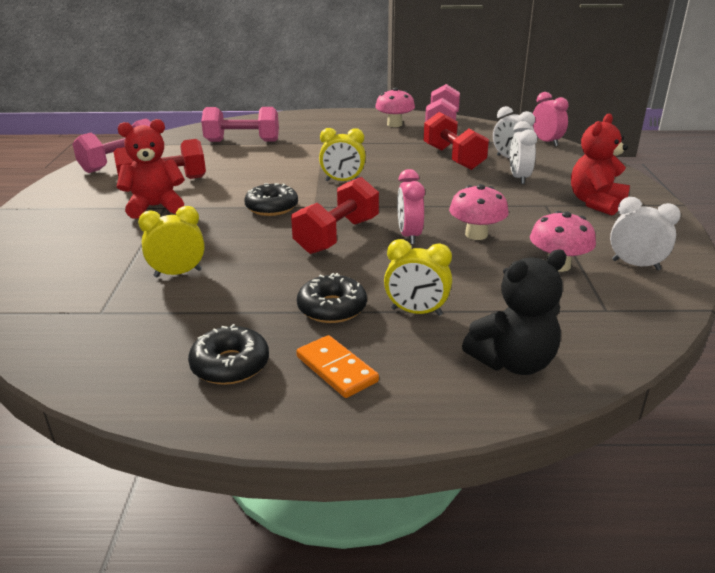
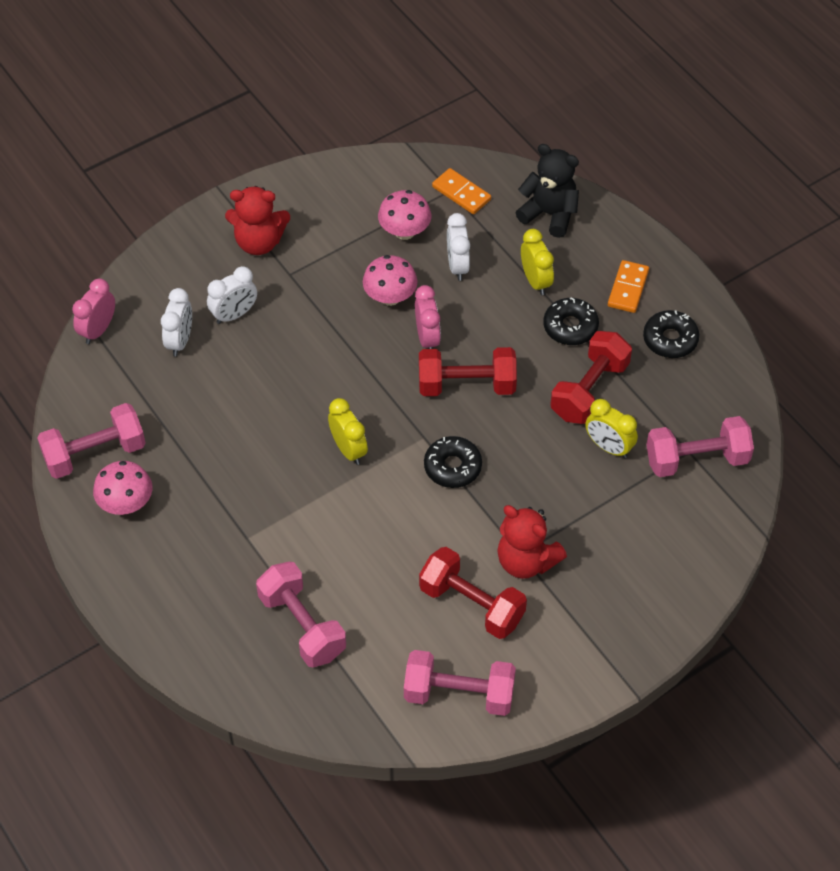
camera: 125 degrees left, 25 degrees up
pink clock [397,169,425,244] -> pink clock turned 60 degrees counterclockwise [415,285,441,349]
red dumbbell [424,112,489,170] -> red dumbbell moved to [550,331,632,424]
white clock [610,197,681,270] -> white clock moved to [447,213,470,281]
none -> orange domino [432,168,491,214]
none -> pink dumbbell [646,416,754,477]

